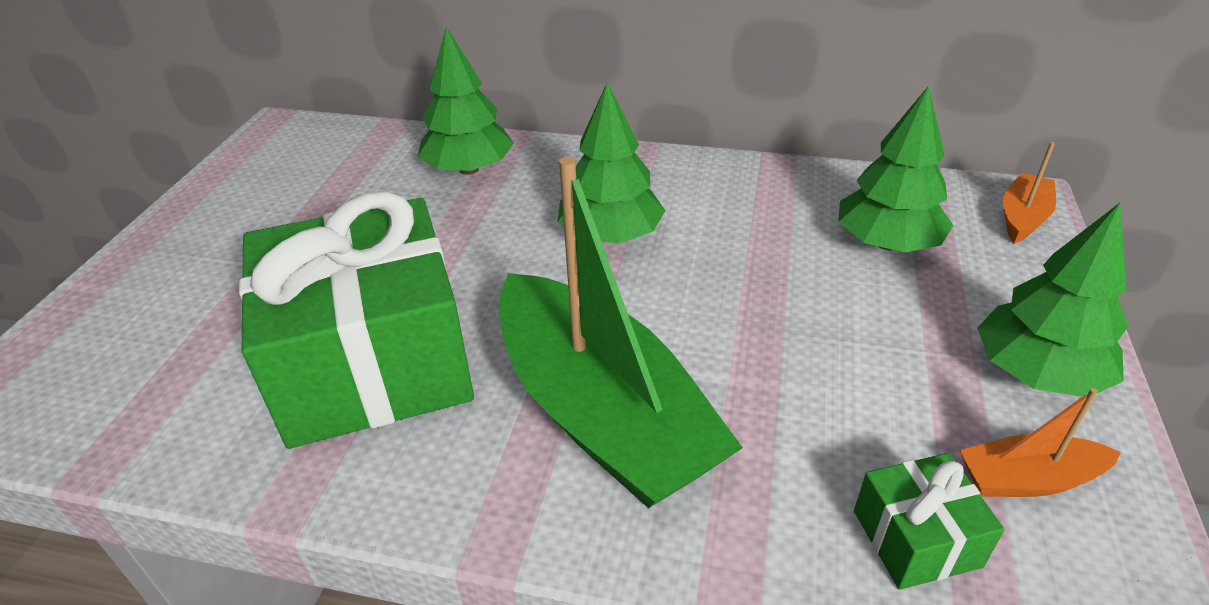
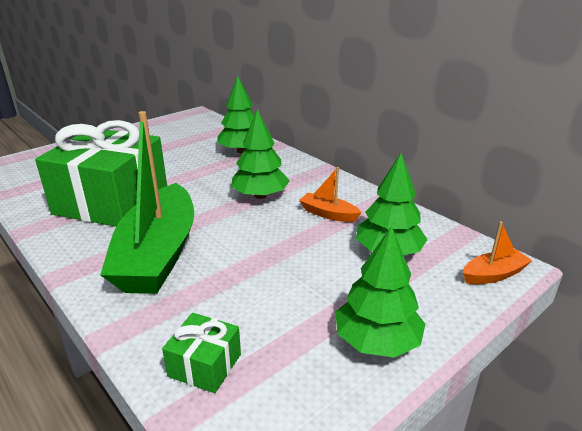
camera: 35 degrees right, 10 degrees down
orange boat [959,388,1121,497] -> orange boat moved to [299,167,362,222]

